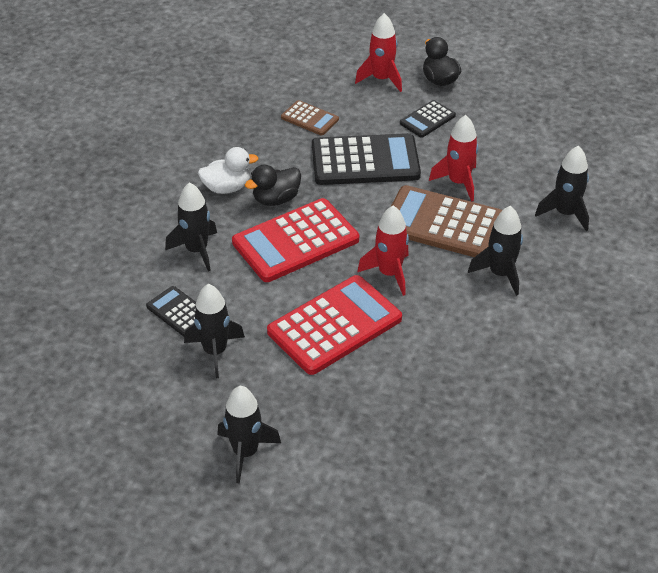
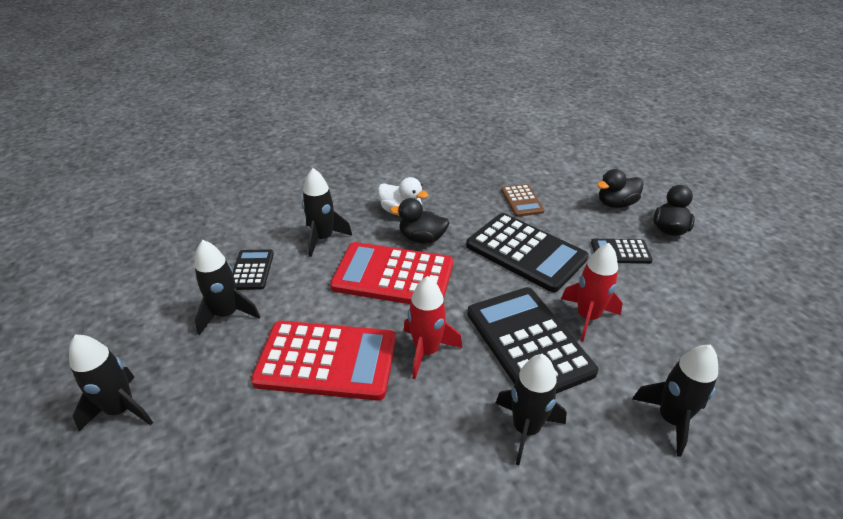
camera: 45 degrees right, 5 degrees down
red rocket [355,13,402,92] -> black duck [597,169,643,208]
brown calculator [391,185,502,257] -> black calculator [467,287,598,394]

